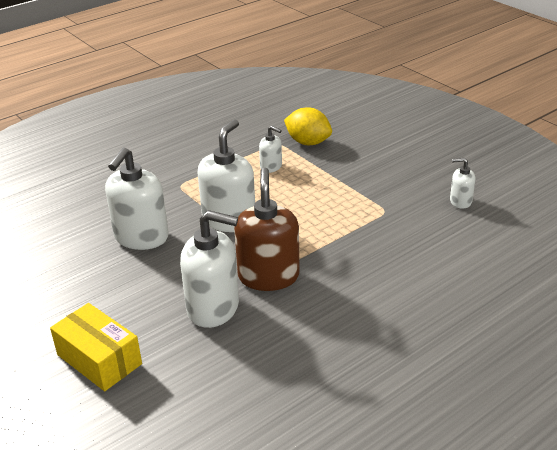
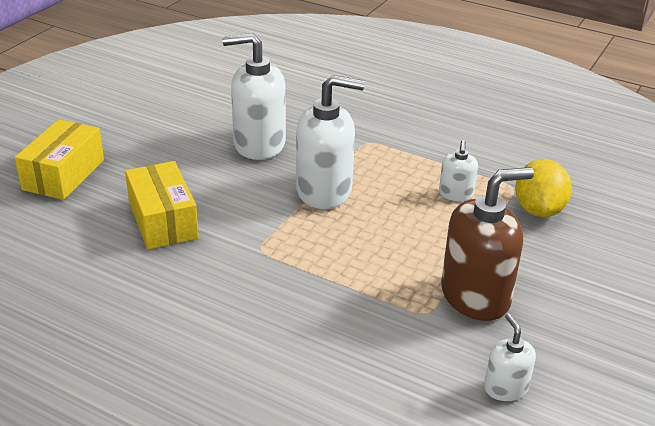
camera: 65 degrees right, 0 degrees up
white soap dispenser [180,210,239,328] -> yellow box [125,161,199,249]
brown soap dispenser [234,167,300,291] -> brown soap dispenser moved to [441,167,534,321]

